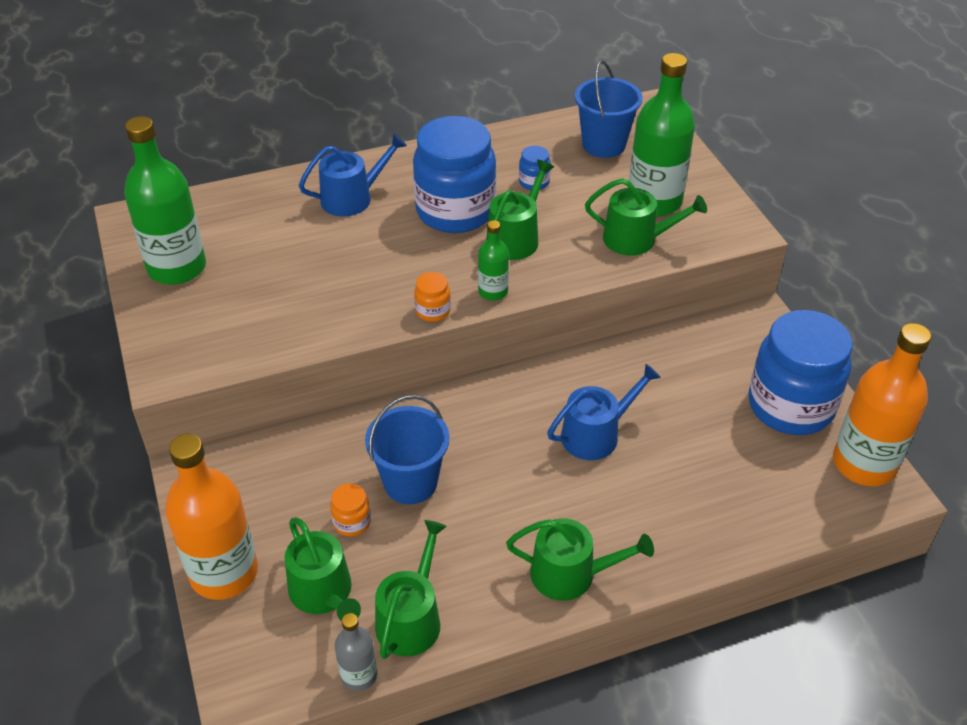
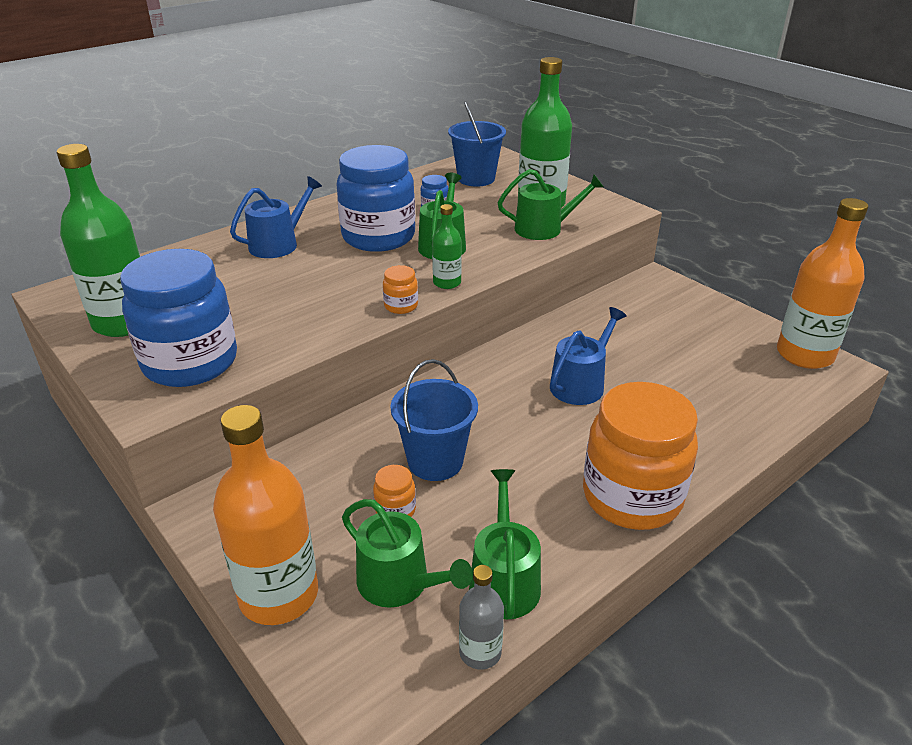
camera: 20 degrees left, 10 degrees down
green watering can [506,518,654,601] -> orange jar [583,382,698,530]
blue jar [748,310,853,435] -> blue jar moved to [120,249,237,387]

